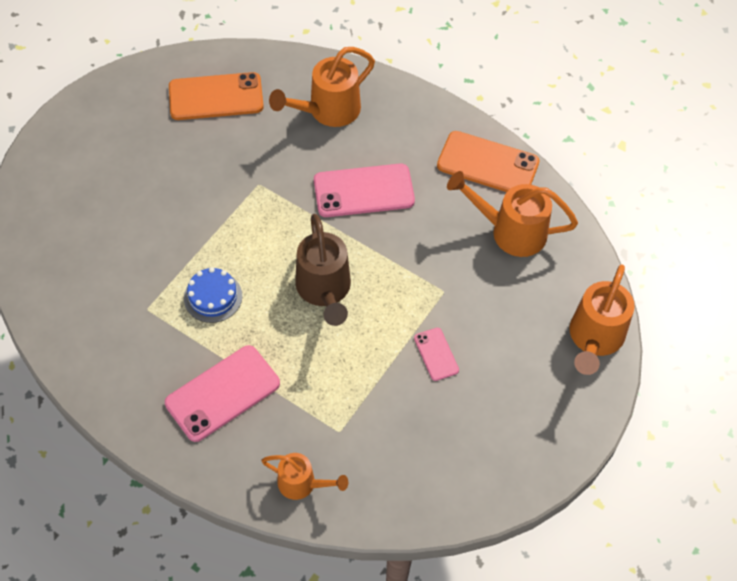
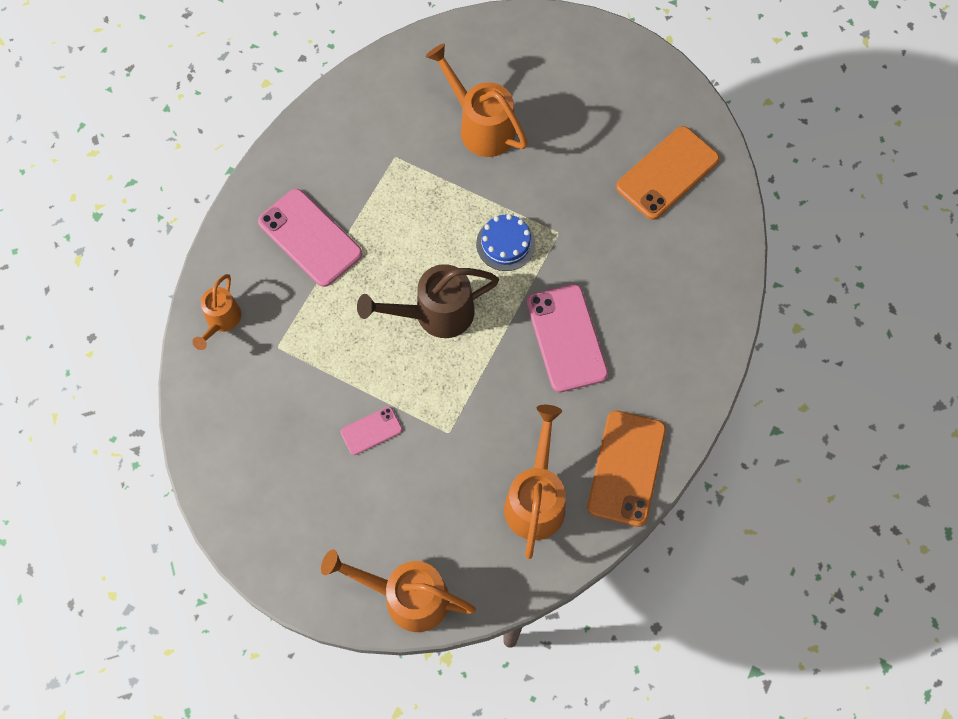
camera: 85 degrees right, 10 degrees up
orange phone [169,72,264,120] -> orange phone turned 60 degrees clockwise [616,126,720,220]
blue cake [184,267,242,323] -> blue cake moved to [476,214,535,271]
orange watering can [269,47,375,127] -> orange watering can moved to [425,43,528,157]

